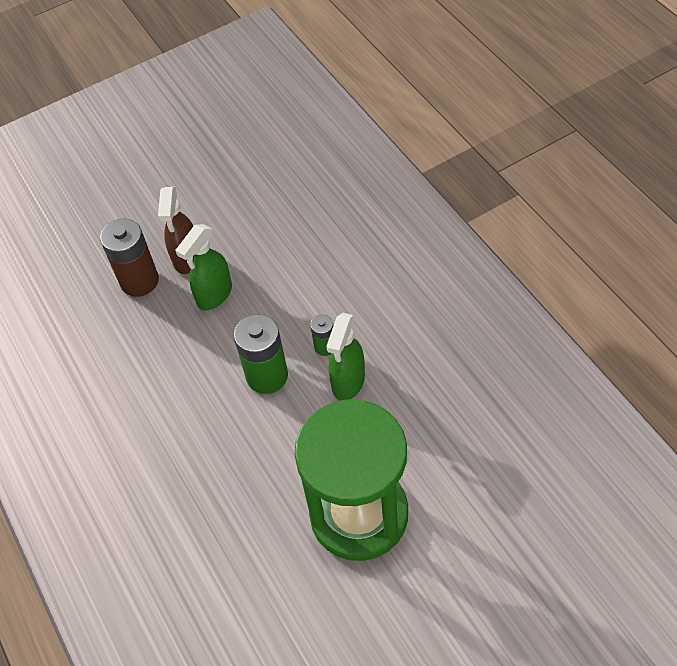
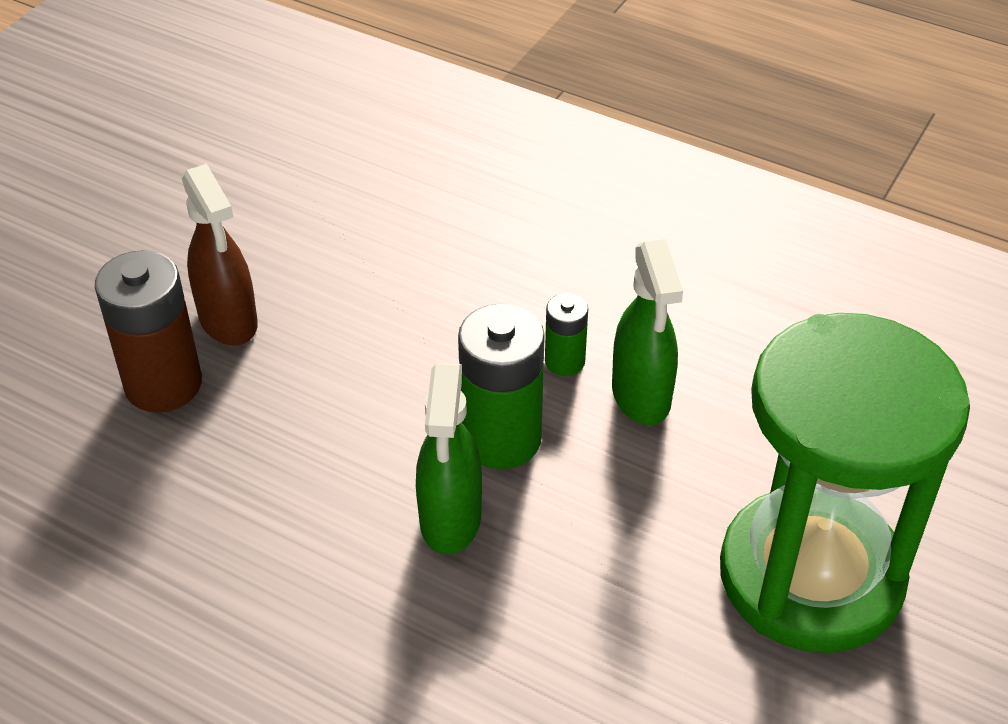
camera: 35 degrees left, 10 degrees down
green spray bottle [176,224,232,310] -> green spray bottle moved to [416,363,482,554]

